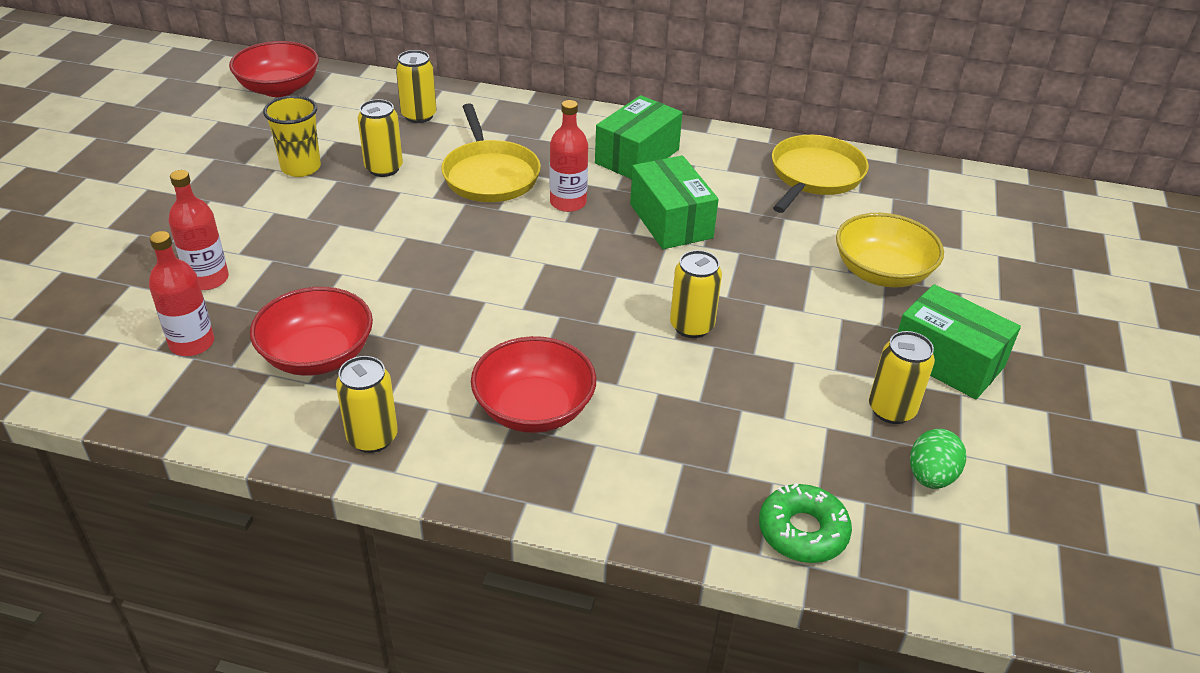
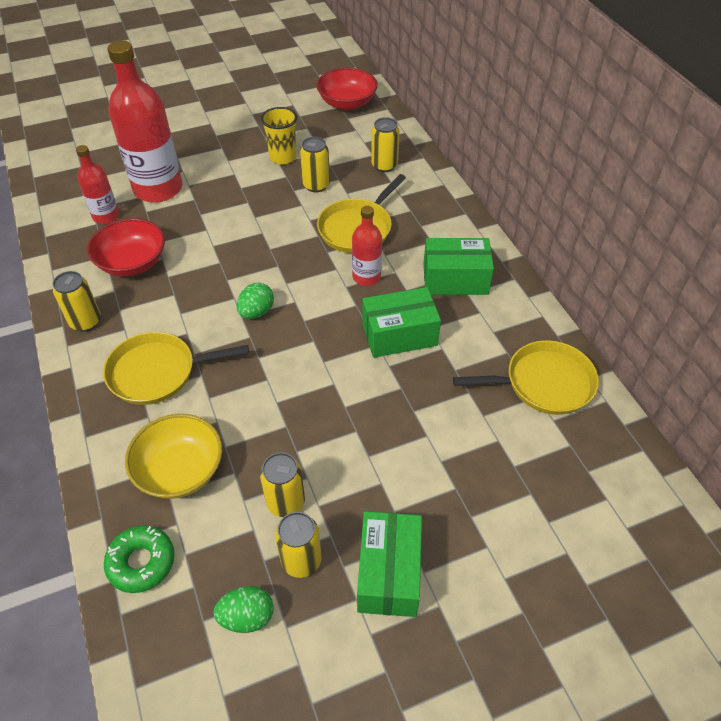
camera: 55 degrees right, 10 degrees up
red bottle [169,170,229,290] -> red bottle [107,41,183,203], size x1.93
red bowl [471,336,596,433] -> yellow pan [103,332,249,405]
green box [630,155,719,249] -> green box turned 45 degrees clockwise [362,287,441,358]
yellow can [670,250,722,338] -> yellow can moved to [260,452,305,517]
yellow bowl [836,213,944,288] -> yellow bowl moved to [125,414,222,499]
none -> green egg [237,283,274,319]

